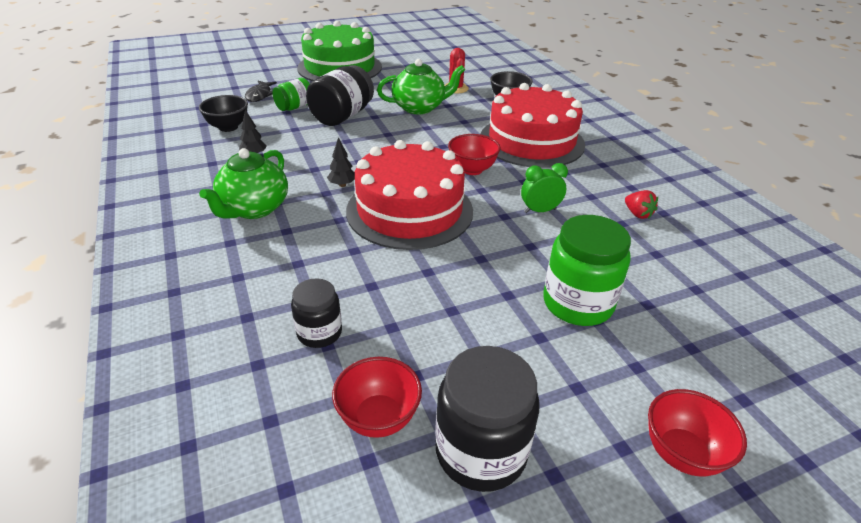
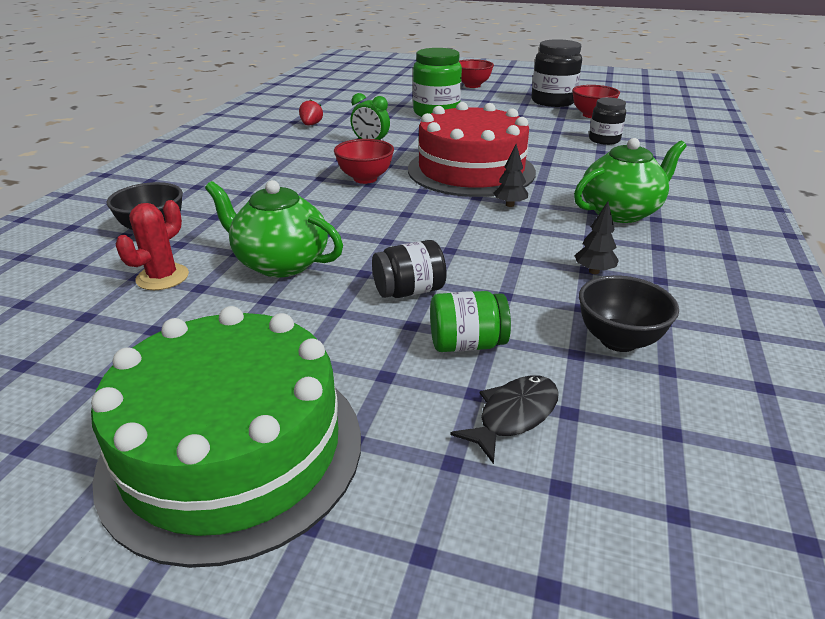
camera: 140 degrees left, 5 degrees down
black jar [306,65,374,126] -> black jar [372,240,447,298], size x0.59
red cake [480,83,585,168] -> none

